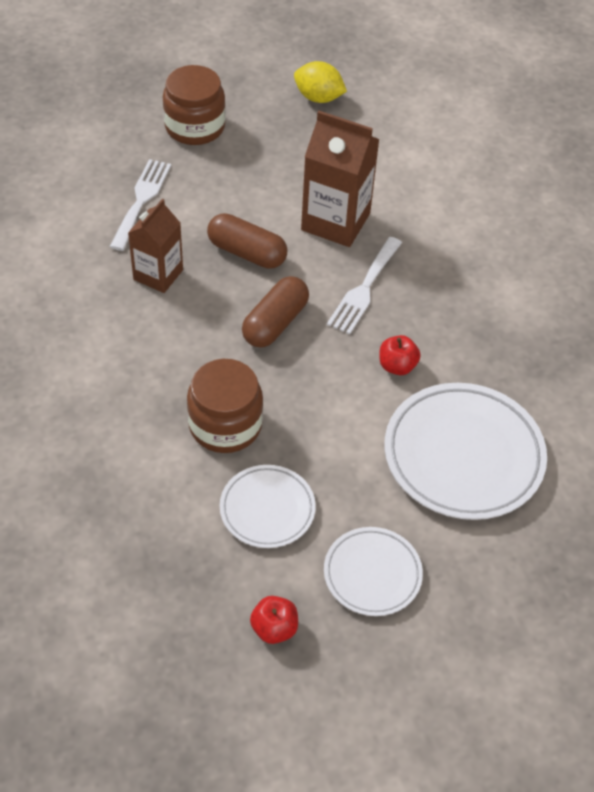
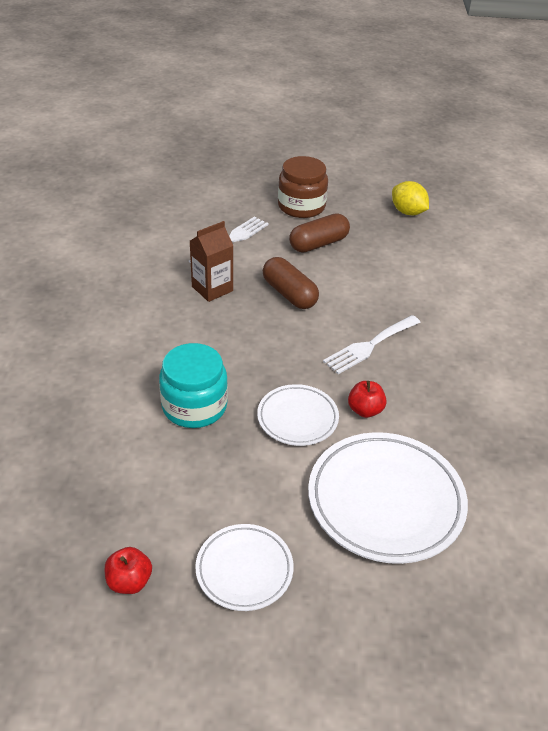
camera: 25 degrees right, 10 degrees down
brown jar [187,359,263,453] -> turquoise jar [159,343,228,428]
white plate [220,465,316,548] -> white plate moved to [257,384,339,446]
brown capsule [242,276,309,348] -> brown capsule moved to [289,213,350,253]
brown carton [301,111,380,247] -> none

